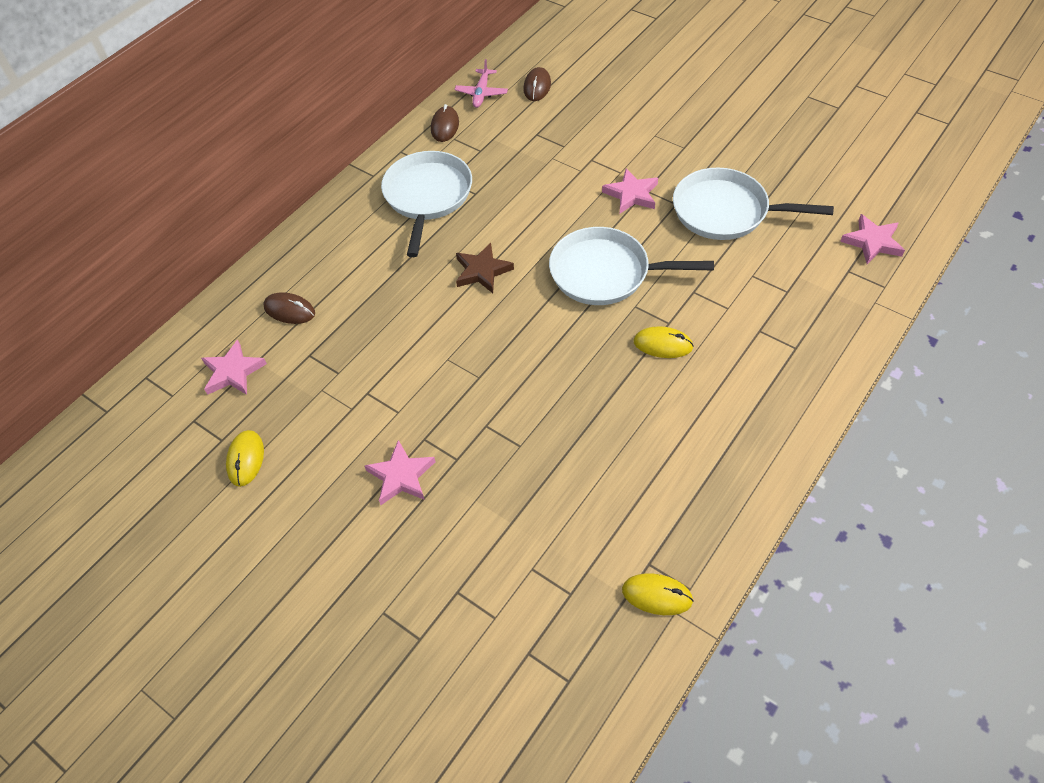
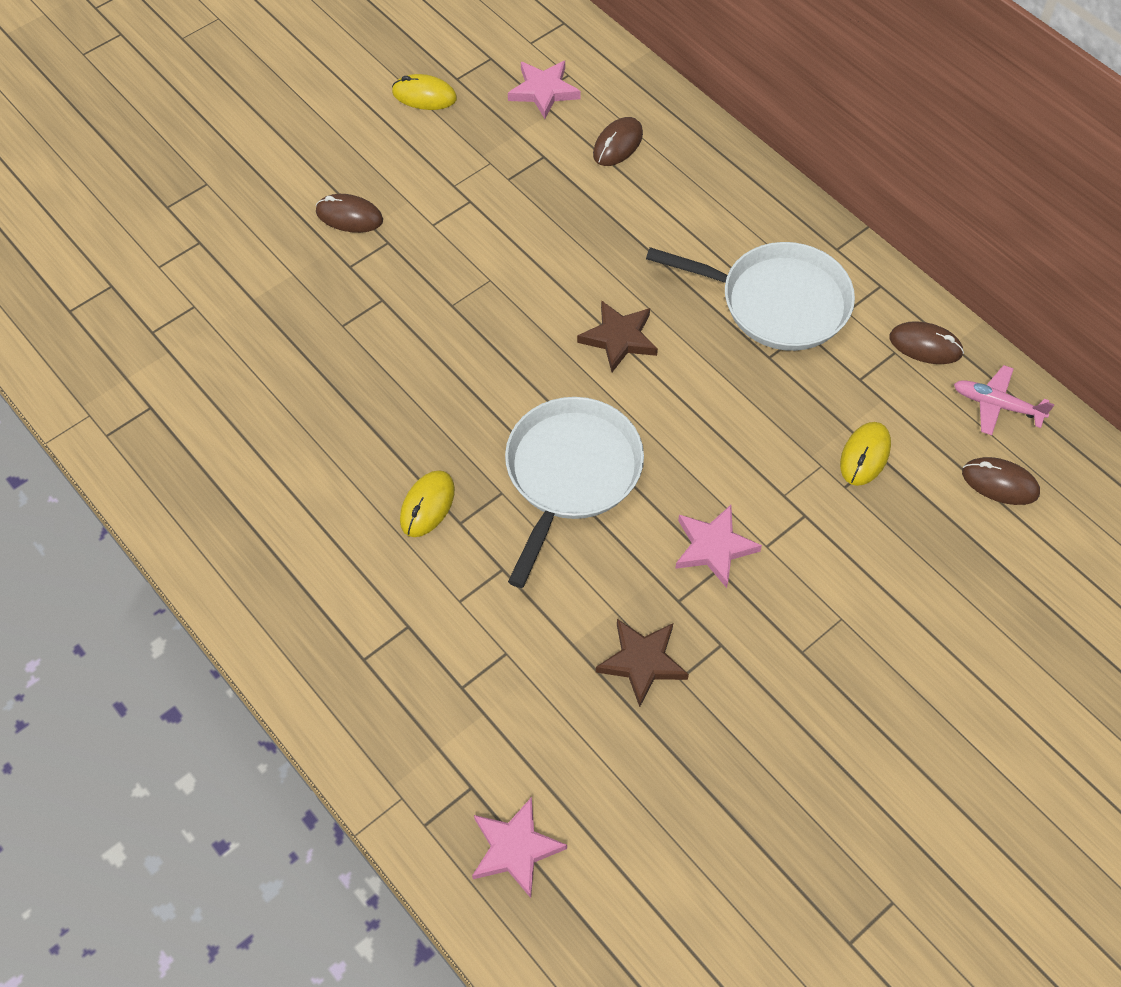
camera: 100 degrees right, 5 degrees up
pink star [365,440,436,505] -> brown mouse [316,194,383,233]
yellow mouse [622,574,694,615] -> yellow mouse moved to [840,422,891,486]
white pan [673,168,834,240] -> brown star [596,619,689,707]

